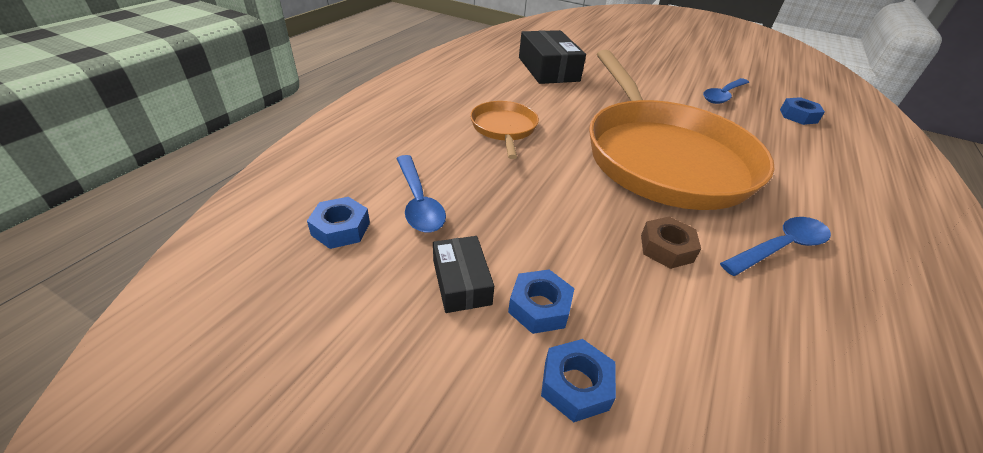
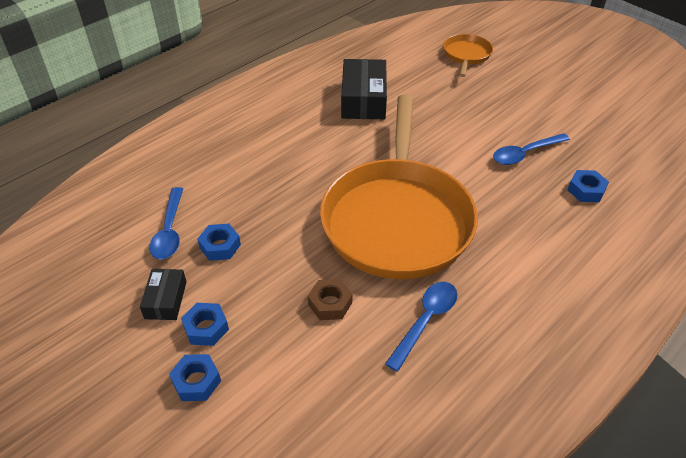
camera: 20 degrees right, 5 degrees up
blue nut [307,197,370,249] -> blue nut moved to [198,224,241,261]
orange pan [470,101,539,159] -> orange pan moved to [443,34,493,77]
blue spoon [720,217,831,276] -> blue spoon turned 45 degrees counterclockwise [385,282,457,372]

